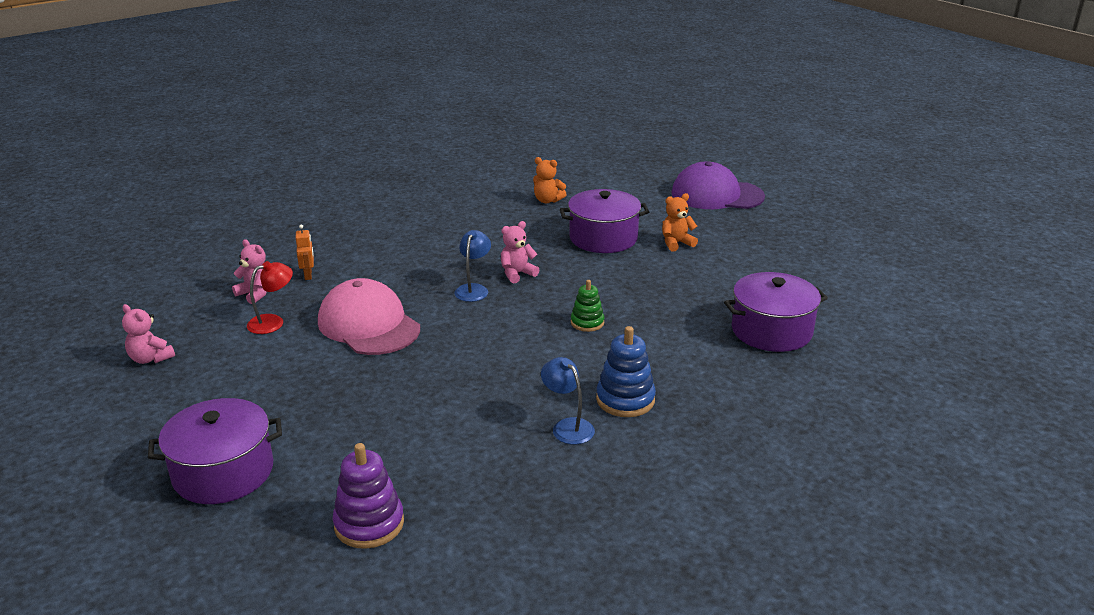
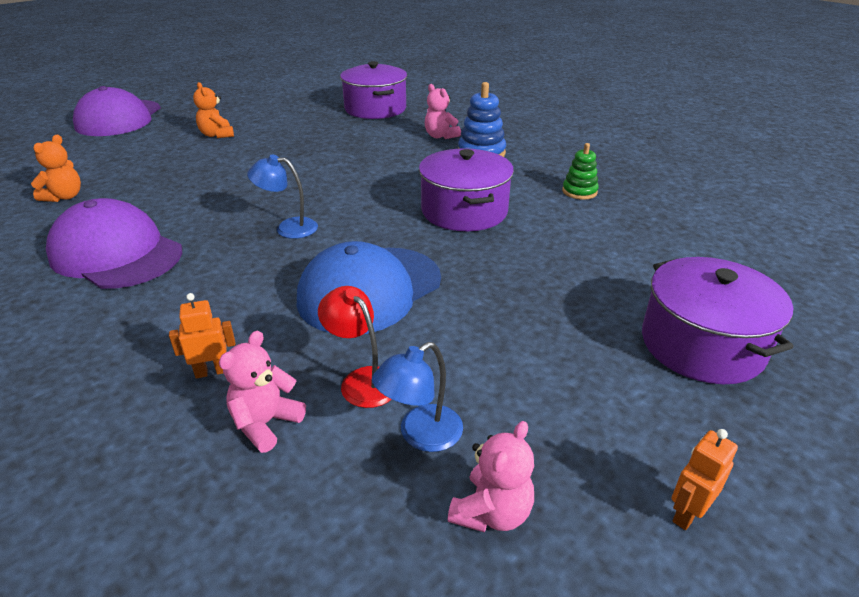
camera: 95 degrees left, 5 degrees up
pink cap [318,278,420,355] -> blue cap [297,241,441,334]
purple stacking toy [333,443,404,549] -> none
pink teddy bear [501,221,539,284] -> pink teddy bear moved to [425,84,461,139]
blue lamp [541,357,595,445] -> blue lamp moved to [372,342,463,452]
purple pot [560,189,649,253] -> purple pot moved to [419,149,514,231]
green stacking toy [571,280,604,332] -> green stacking toy moved to [562,143,599,200]
none -> purple cap [46,198,182,289]
none -> orange robot [672,429,738,530]

